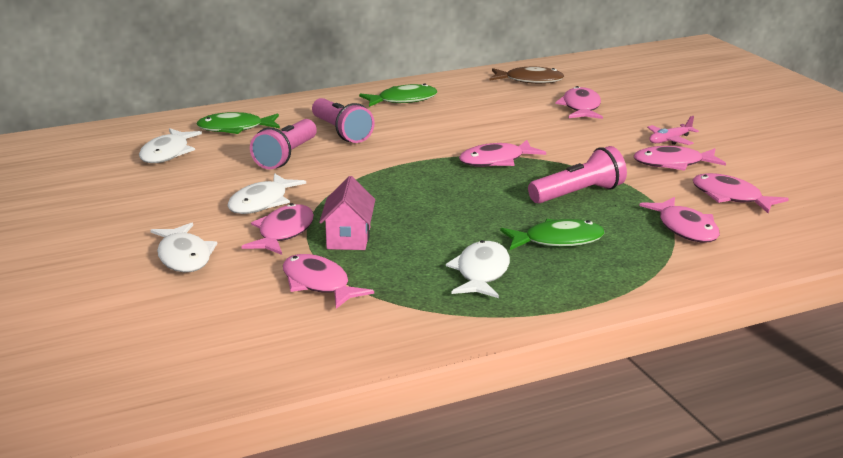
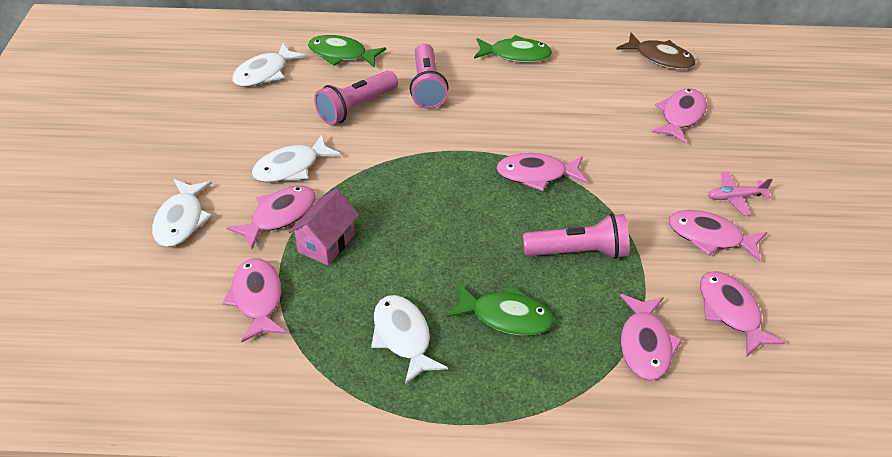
camera: 25 degrees right, 20 degrees up
white fish [446,240,510,298] -> white fish turned 60 degrees counterclockwise [371,295,448,385]

